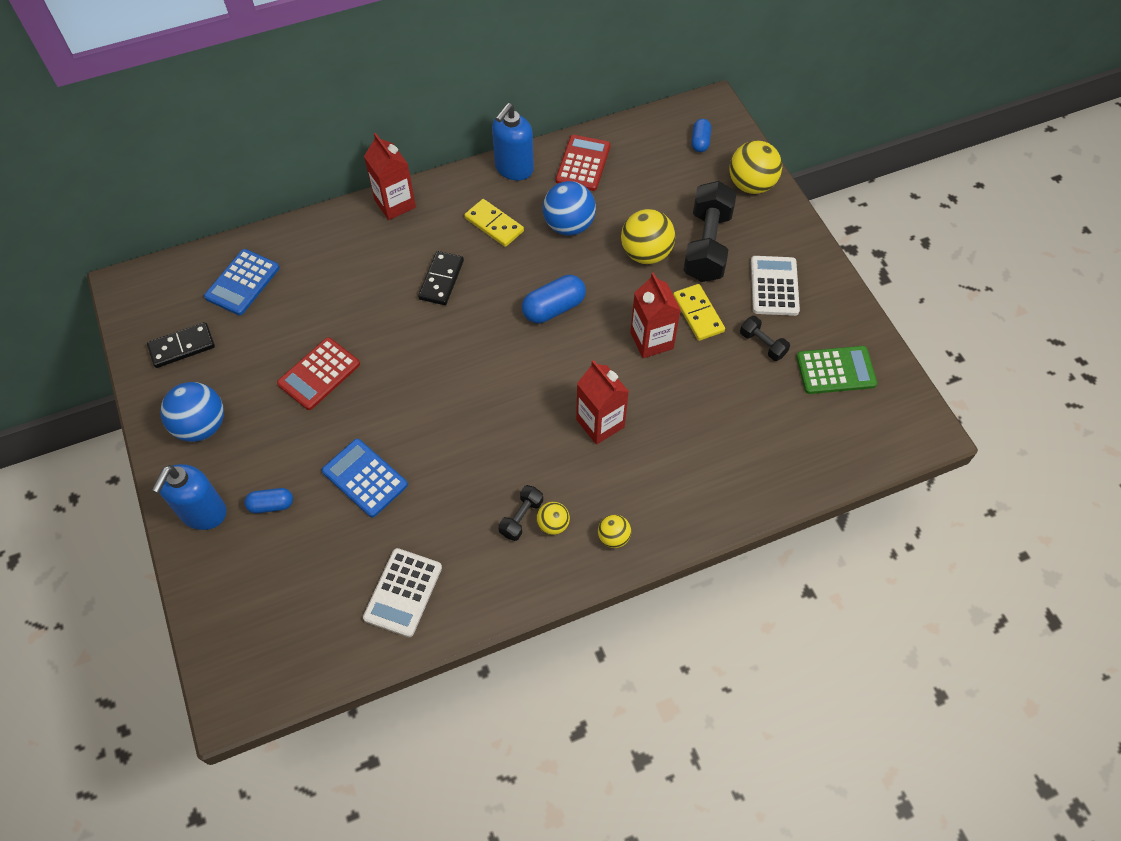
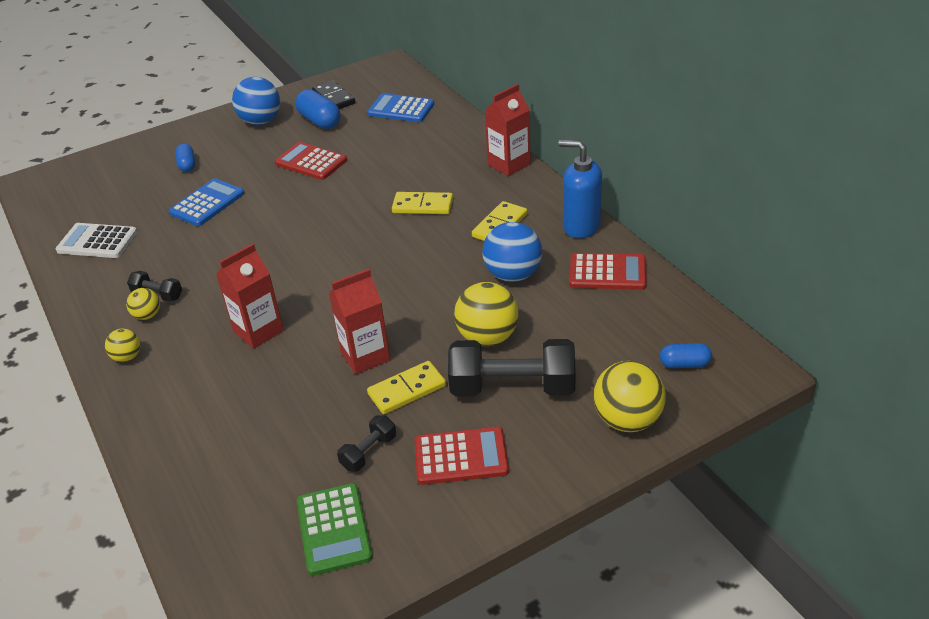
camera: 85 degrees right, 20 degrees down
blue soap dispenser [152,464,227,530] -> none
black domino [418,251,464,305] -> yellow domino [392,192,453,214]
blue capsule [522,275,586,323] -> blue capsule moved to [295,89,341,129]
white calculator [751,256,800,316] -> red calculator [414,427,509,485]

